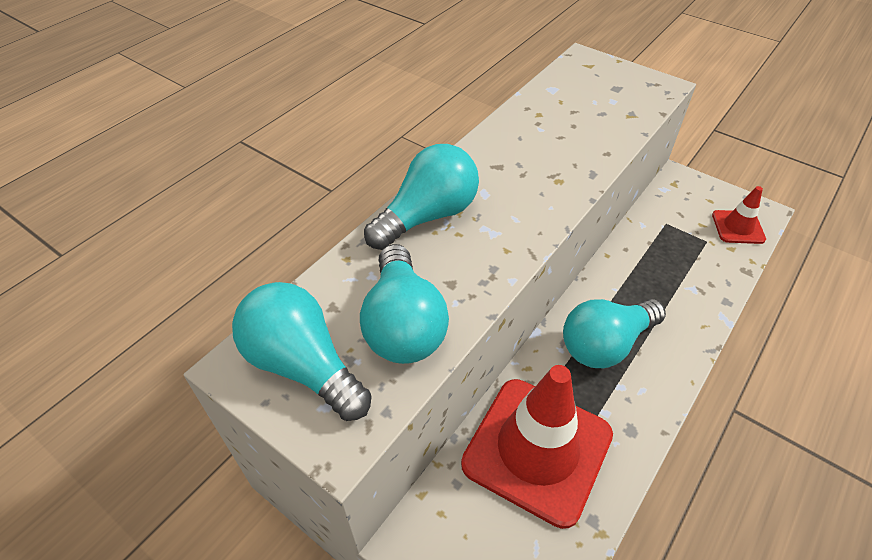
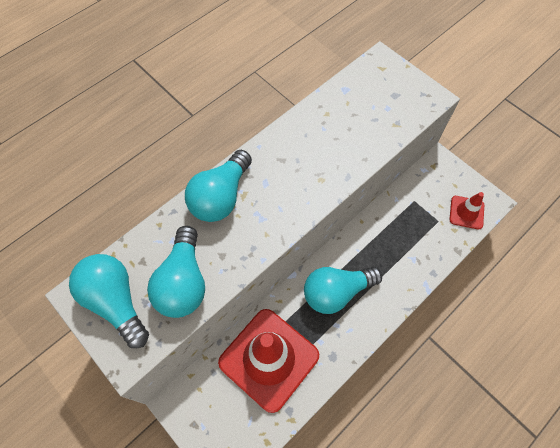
camera: 10 degrees right, 15 degrees up
turquoise light bulb [364,144,479,250] -> turquoise light bulb turned 150 degrees clockwise [185,150,252,222]

